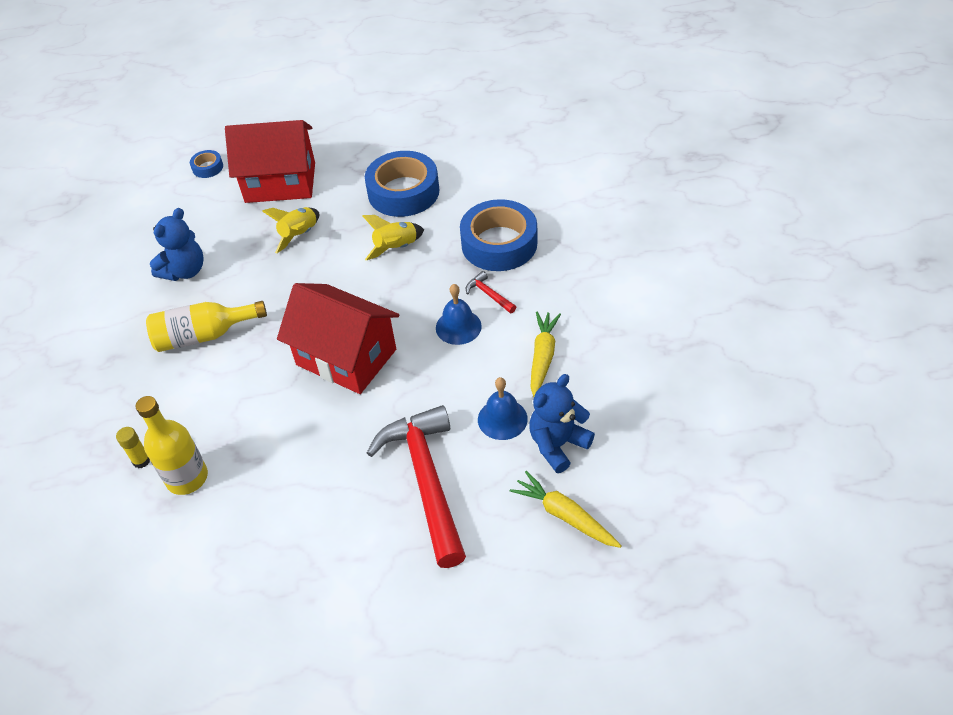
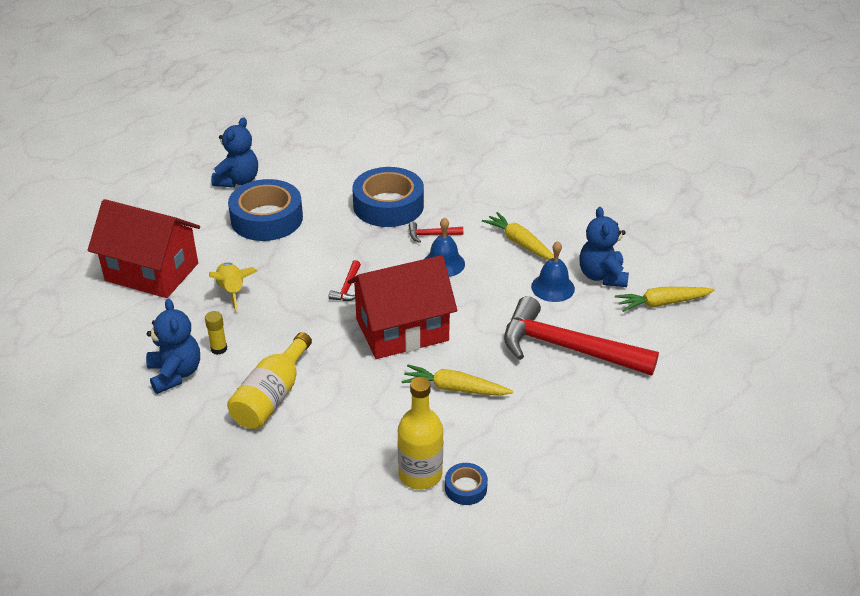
camera: 55 degrees left, 10 degrees down
yellow glue stick [116,427,150,468] -> yellow glue stick moved to [205,311,227,355]
blue tape [190,150,223,178] -> blue tape moved to [445,463,488,505]
red house [225,120,315,203] -> red house turned 75 degrees clockwise [88,199,200,298]
yellow rocket [363,215,424,260] -> none
none -> blue teddy bear [211,117,258,188]
none -> red hammer [329,260,361,301]
none -> yellow carrot [401,364,513,396]

